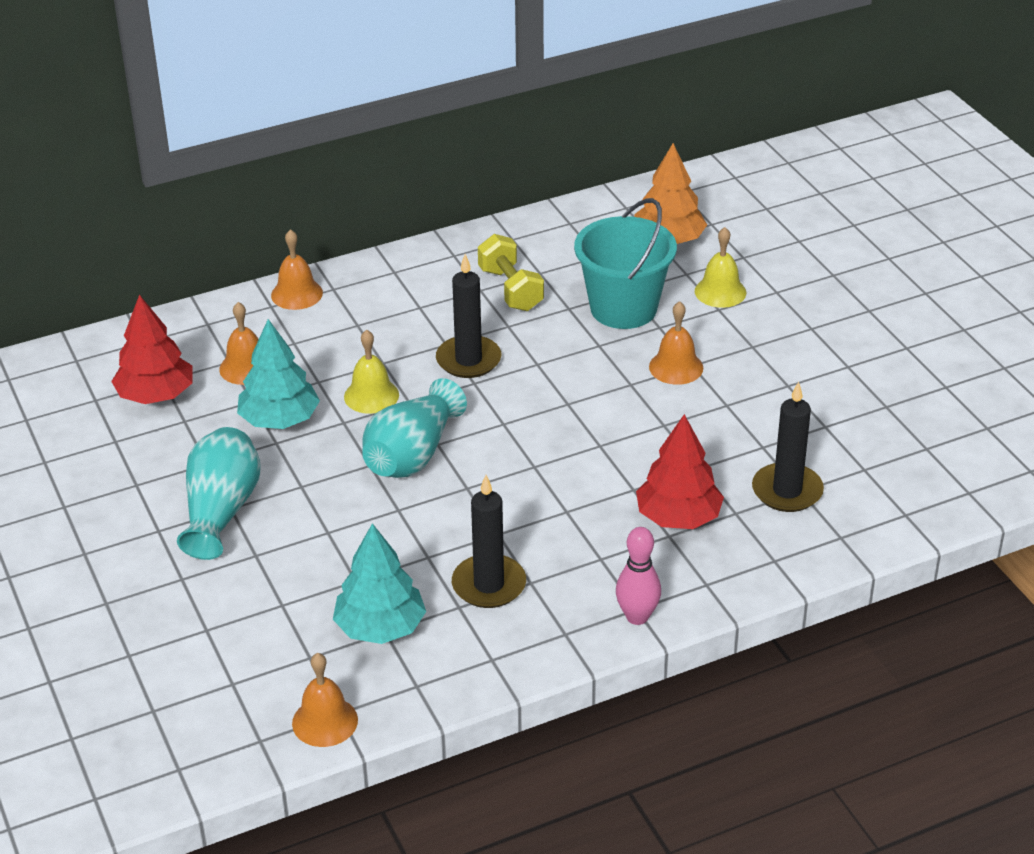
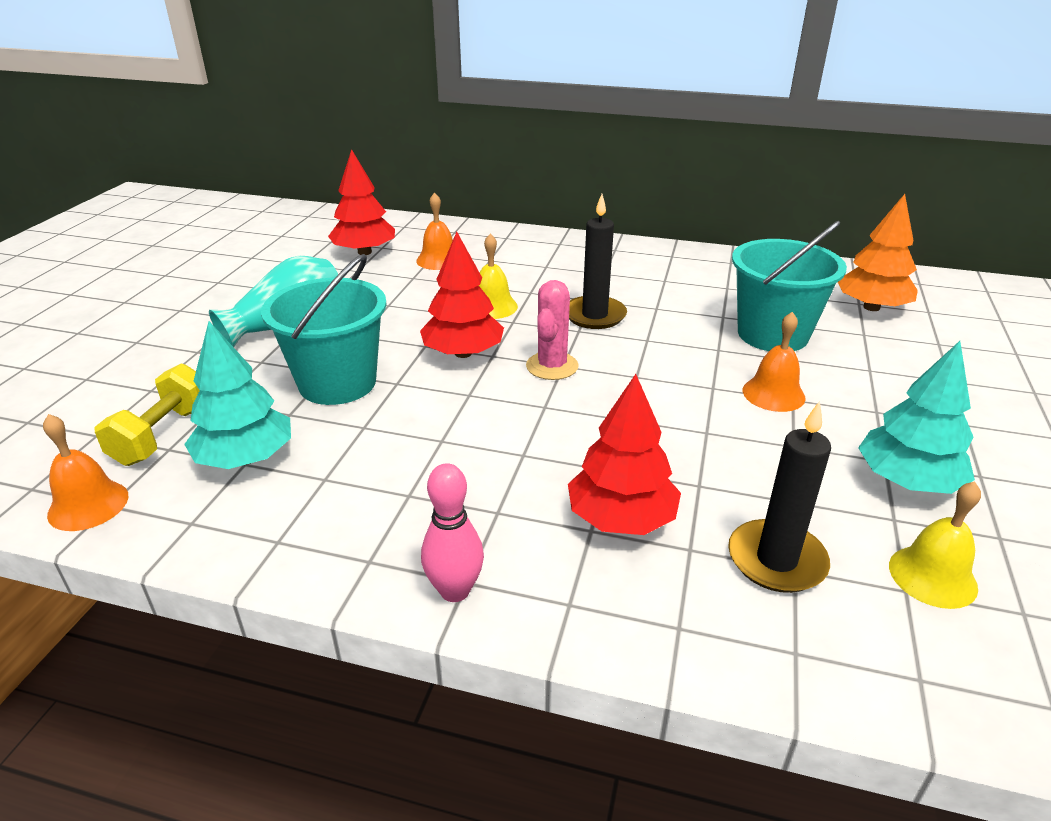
camera: 40 degrees right, 5 degrees down
turquoise tree [237,319,320,429] -> turquoise tree moved to [858,341,975,494]
orange bell [271,229,323,310] -> none
turquoise vase [362,378,467,478] -> red tree [420,232,504,358]
black candle [452,475,526,608] -> none
yellow dumbbell [478,234,544,311] -> yellow dumbbell moved to [95,363,200,466]
yellow bell [695,227,746,308] -> yellow bell moved to [889,482,981,609]
none -> turquoise bucket [261,254,387,405]
none -> pink cactus [526,280,579,380]

